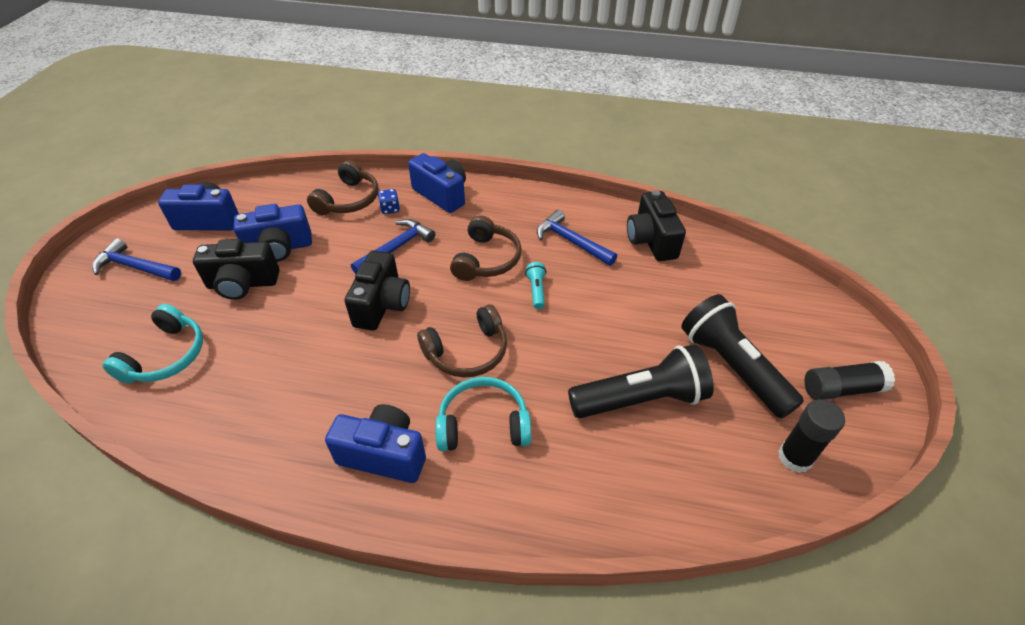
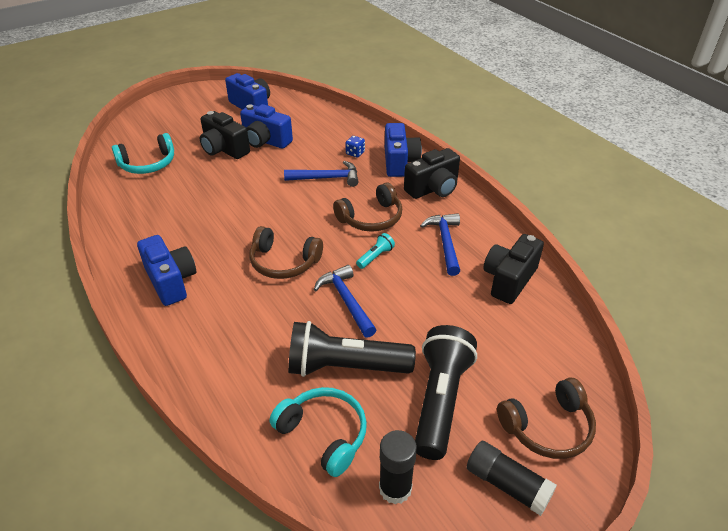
camera: 45 degrees right, 5 degrees down
blue hammer [92,238,181,281] -> blue hammer moved to [314,265,376,338]
brown headphones [307,160,379,215] -> brown headphones moved to [497,378,596,459]
black camera [345,251,410,331] -> black camera moved to [404,148,460,199]
turquoise headphones [435,377,532,451] -> turquoise headphones moved to [270,387,367,477]
black flashlight [568,344,714,418] -> black flashlight turned 150 degrees clockwise [288,321,416,377]

